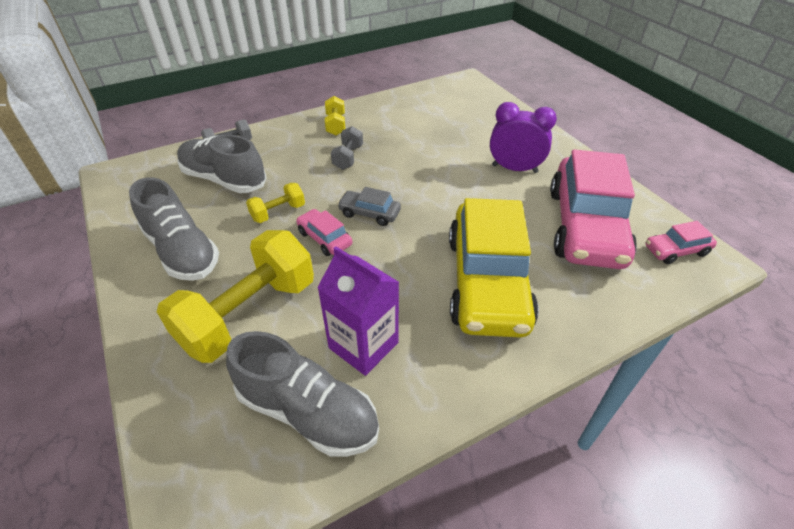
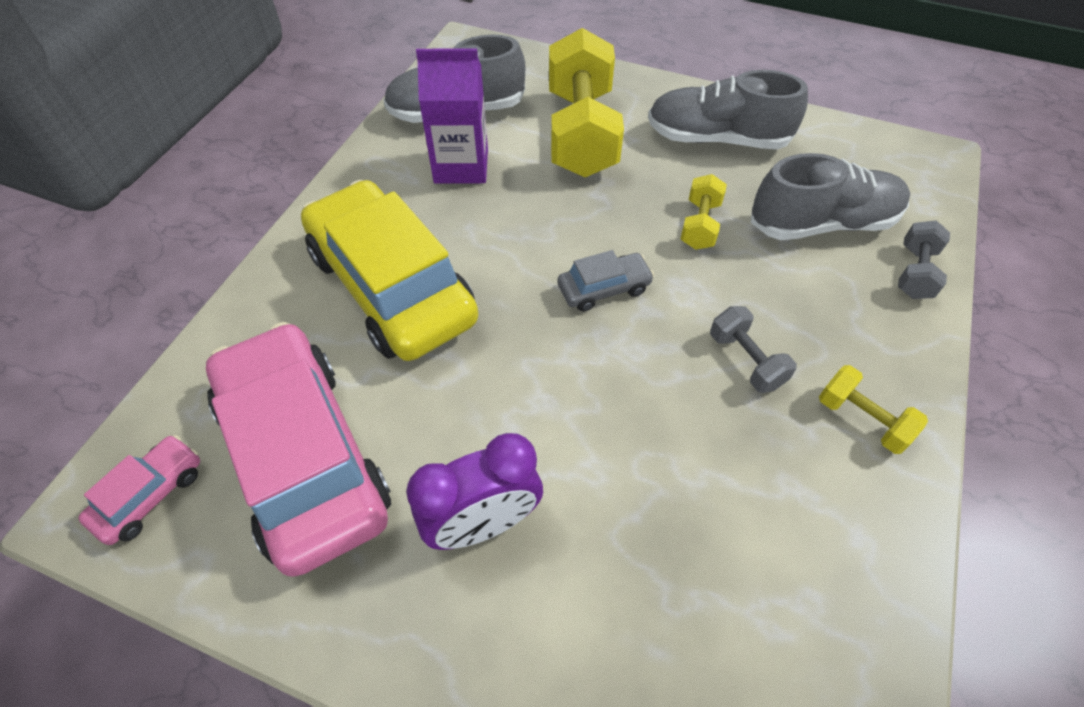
camera: 140 degrees right, 10 degrees up
pink car [296,209,352,256] -> none

